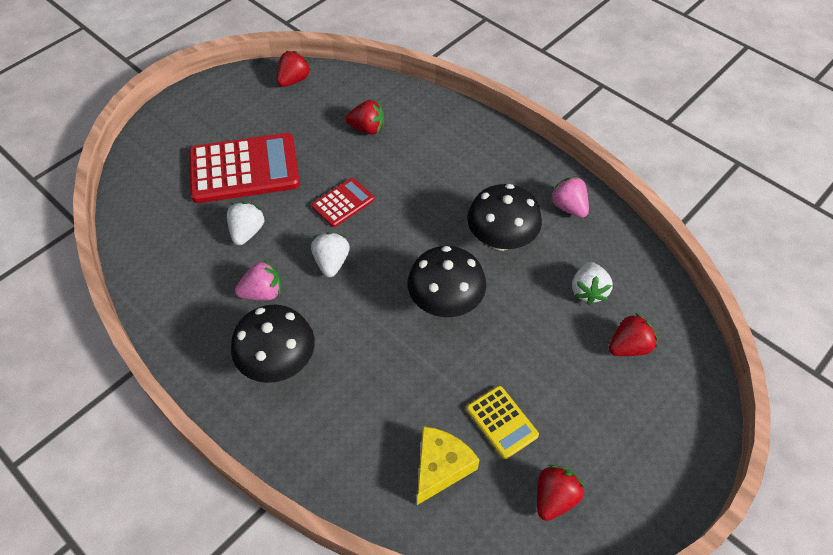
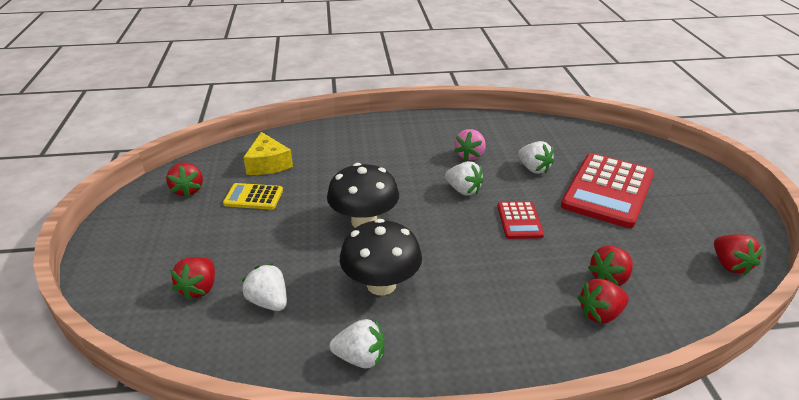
camera: 130 degrees right, 20 degrees down
black mushroom [231,305,315,383] -> none
pink strawberry [550,176,589,218] -> white strawberry [329,319,384,368]
none -> red strawberry [577,278,629,323]

